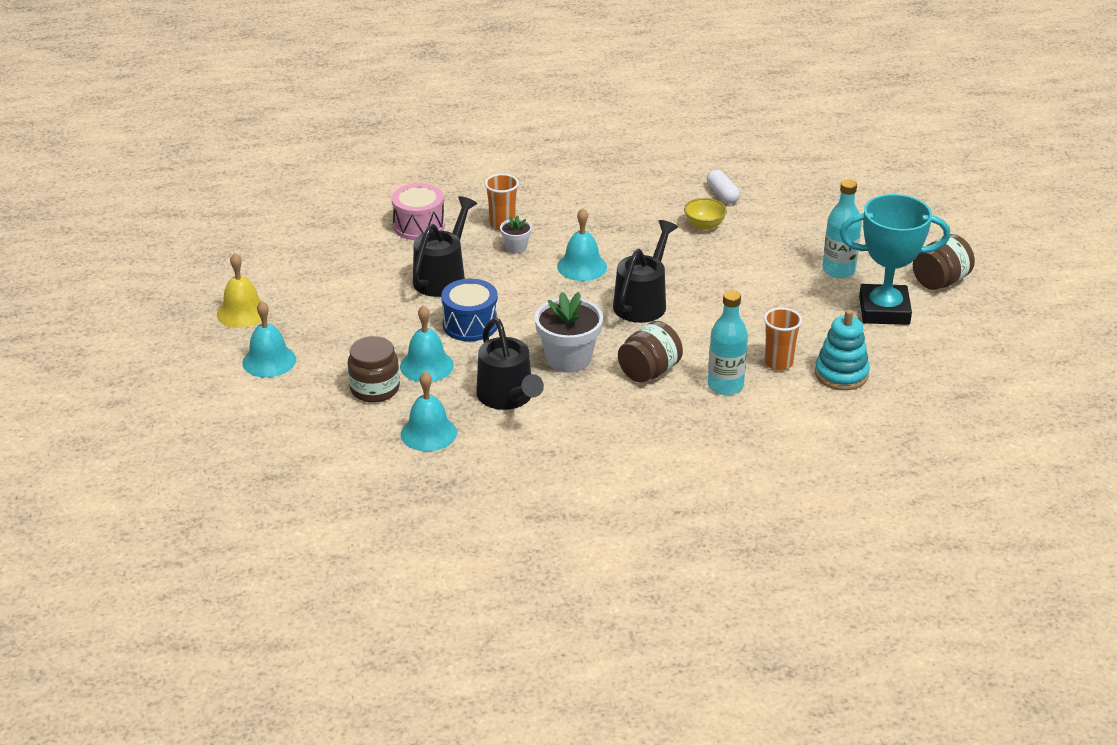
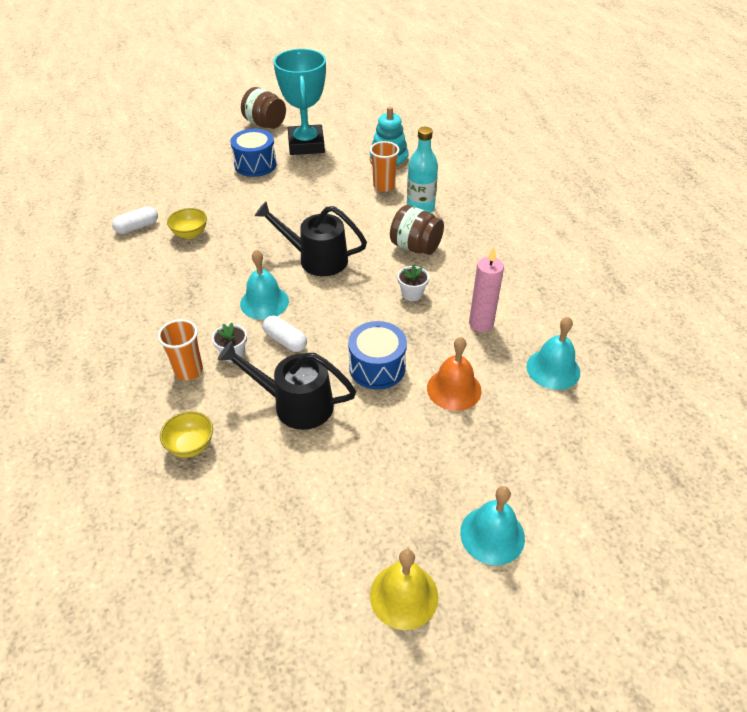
camera: 100 degrees left, 10 degrees up
brown jar [347,336,400,403] -> none
pink drum [392,183,445,240] -> yellow bowl [160,411,213,458]
turquoise bell [400,305,454,382] -> orange bell [427,337,481,411]
black watering can [476,318,544,410] -> pink candle [469,247,504,332]
white flower pot [535,292,603,373] -> white flower pot [397,264,429,301], size x0.51
turquoise bottle [822,179,862,278] -> blue drum [230,129,277,177]
none -> white capsule [263,316,307,352]

